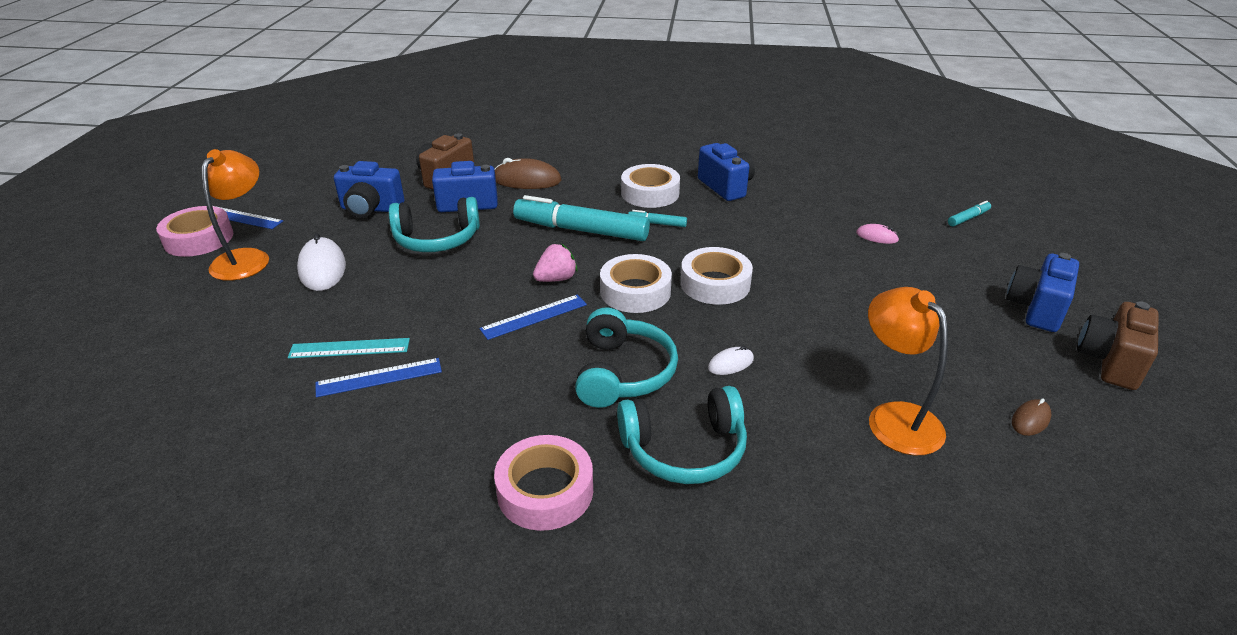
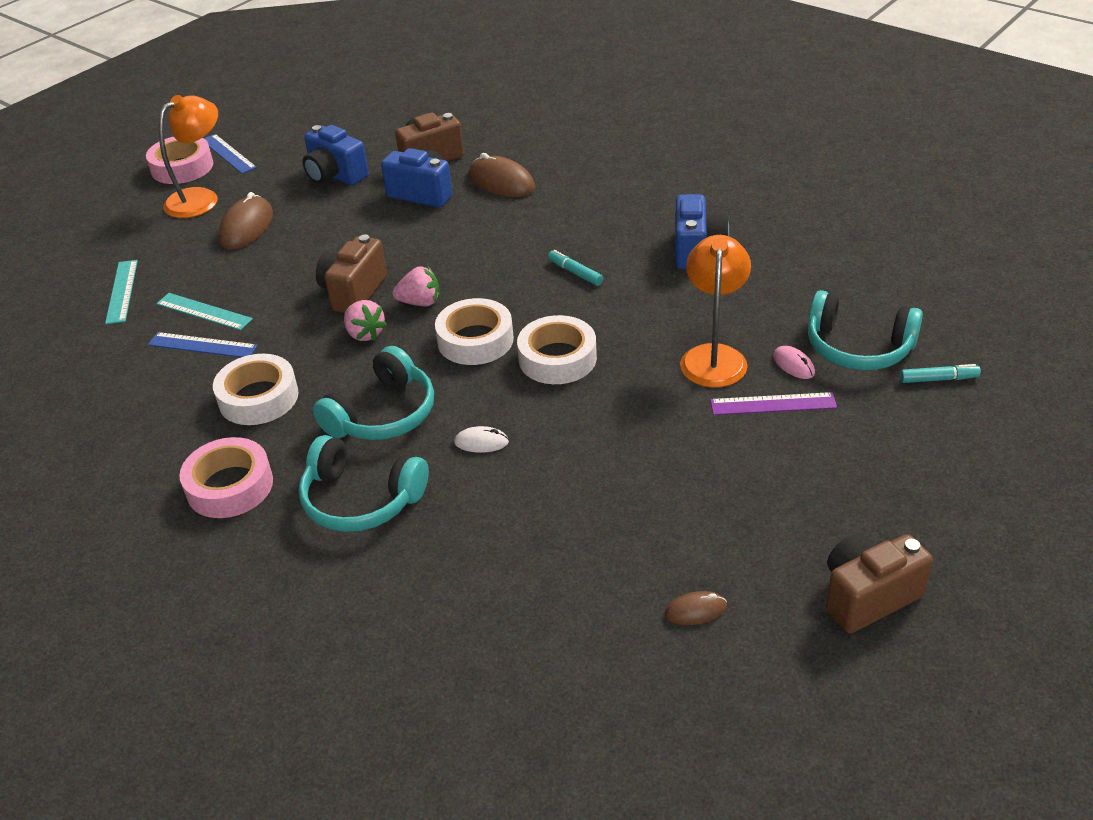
camera: 35 degrees right, 5 degrees up
white mouse [297,233,346,291] -> brown mouse [218,192,273,250]
turquoise headphones [389,197,480,252] -> turquoise headphones moved to [808,290,923,370]
blue ruler [479,295,587,340] -> pink strawberry [344,300,387,341]
turquoise marker [513,195,650,241] -> none
white tape [621,164,680,208] -> white tape moved to [213,354,299,425]
orange lamp [868,287,948,455] -> orange lamp moved to [680,235,751,388]
blue camera [1006,253,1079,332] -> none
none -> turquoise ruler [105,260,138,324]
none -> brown camera [316,234,387,313]
none -> purple ruler [710,392,837,415]

